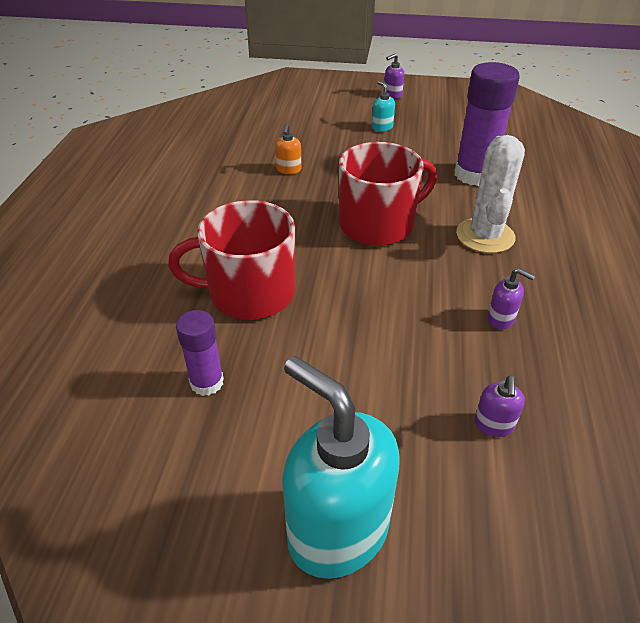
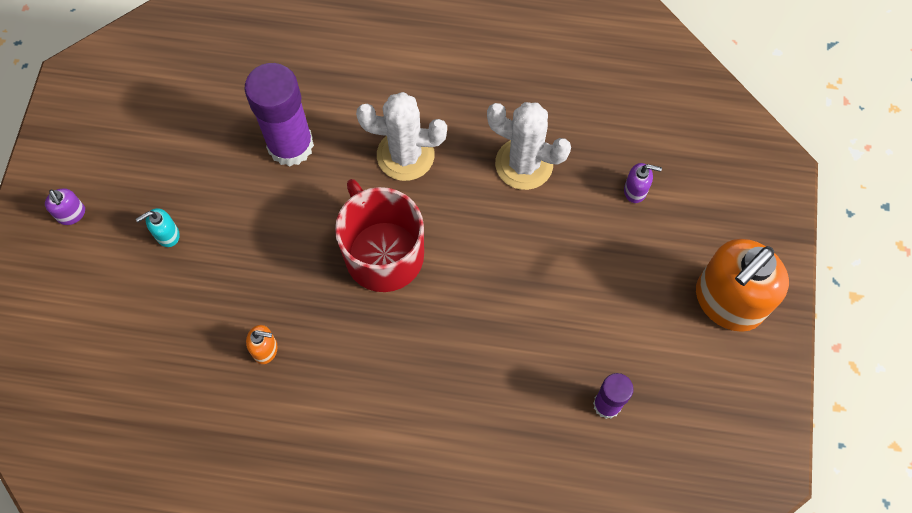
camera: 90 degrees left, 25 degrees up
red mug [168,200,295,319] -> none
turquoise soap dispenser [282,356,400,579] -> orange soap dispenser [696,239,789,332]
purple soap dispenser [487,268,535,329] -> white cactus [487,102,571,190]

